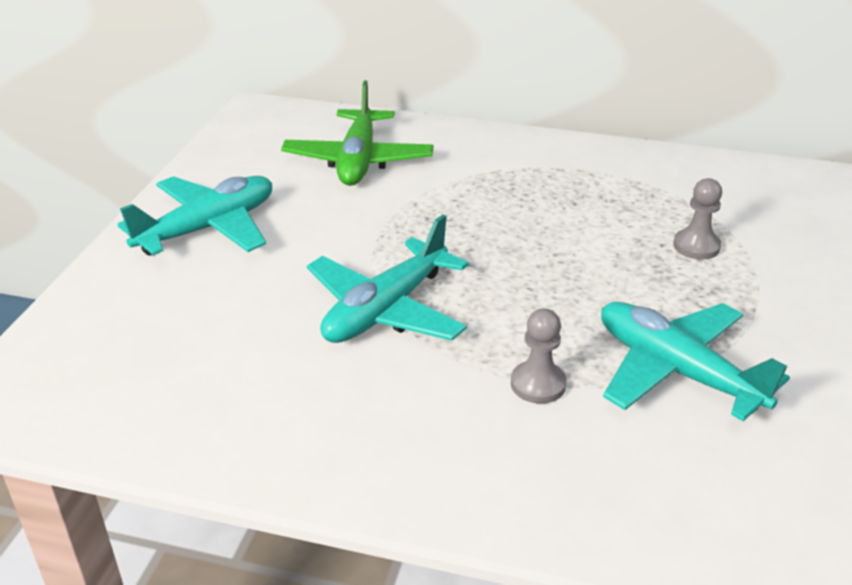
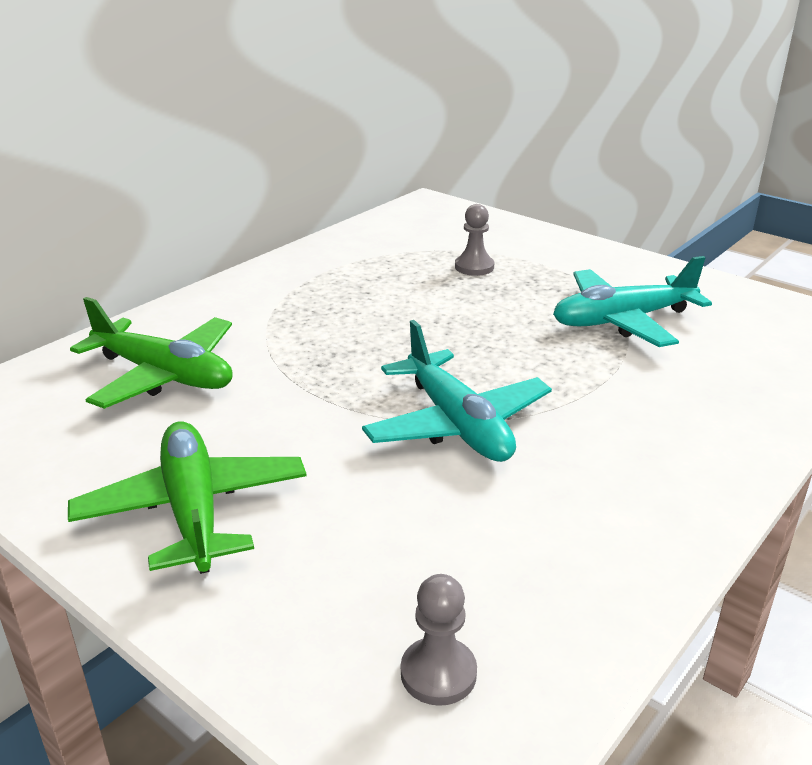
camera: 65 degrees left, 5 degrees down
turquoise plane [117,176,272,256] -> green plane [68,421,307,574]
grey pawn [511,309,567,404] -> grey pawn moved to [401,574,477,706]

